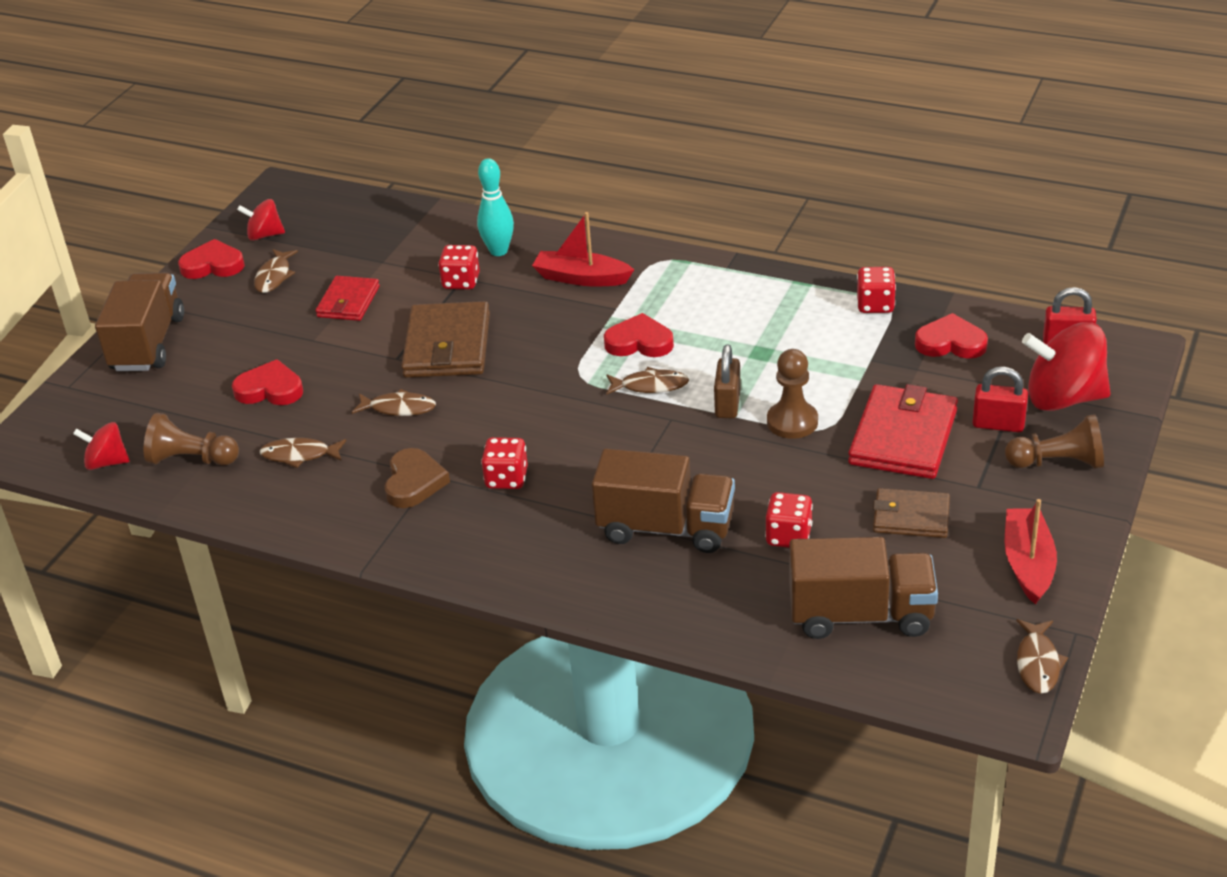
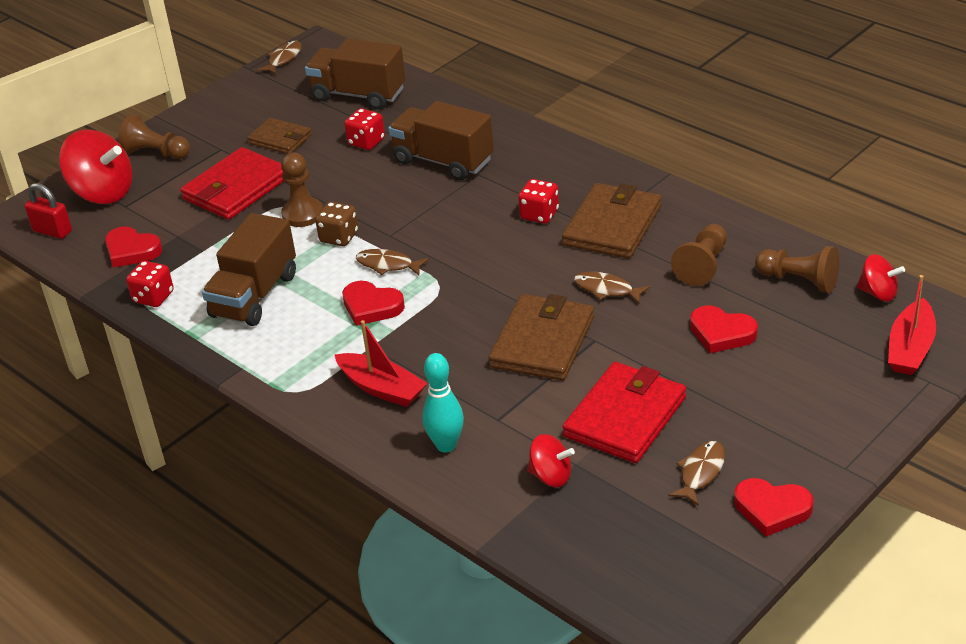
camera: 160 degrees left, 0 degrees up
brown truck [95,273,184,371] -> brown truck moved to [202,213,296,326]
red spinning top [237,199,285,241] -> red spinning top moved to [527,434,575,487]
brown fish [260,438,346,468] -> brown pawn [671,224,727,286]
red wallet [316,276,380,321] -> red wallet [562,362,686,463], size x1.63
brown heart [384,448,450,508] -> brown wallet [562,183,661,259]
red dice [438,245,480,289] -> none
brown padlock [714,344,741,419] -> brown dice [315,202,358,246]
red padlock [973,367,1028,432] -> none
red boat [1004,499,1057,605] -> red boat moved to [888,275,936,375]

